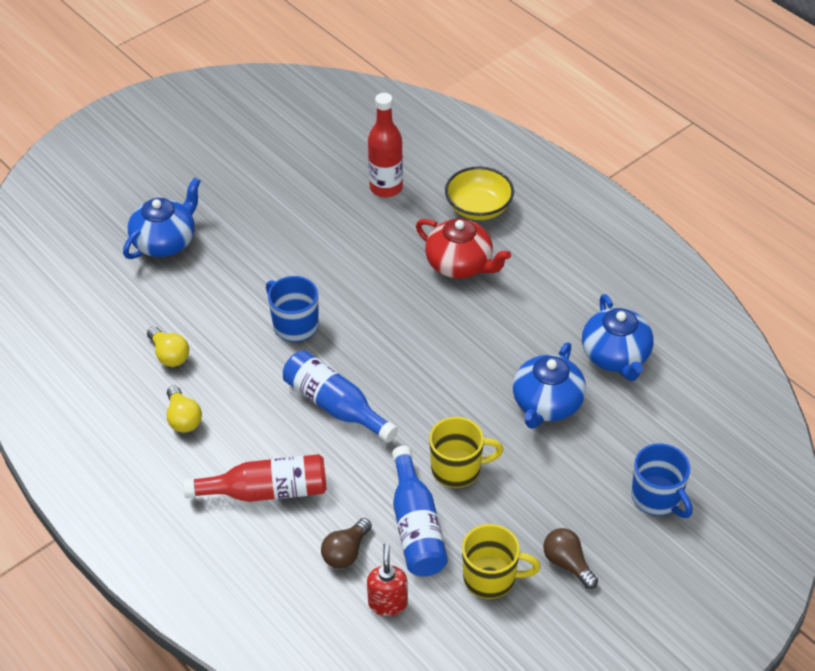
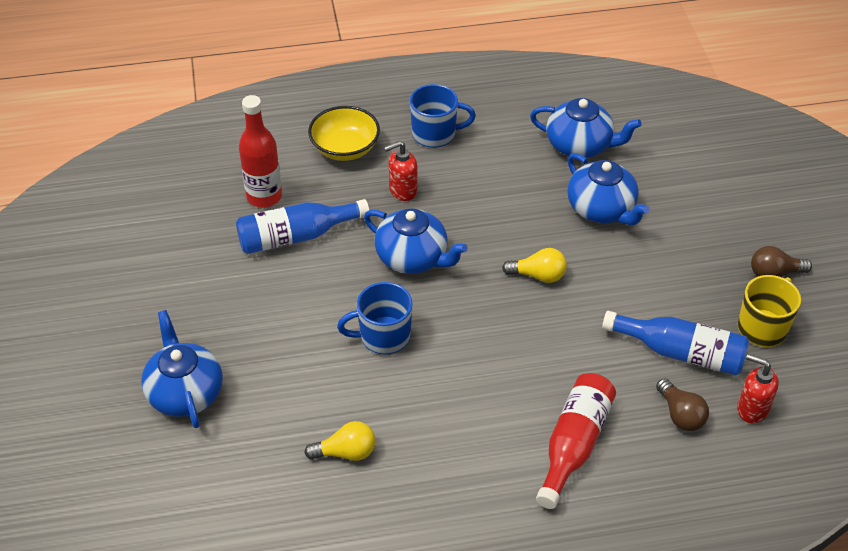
camera: 60 degrees left, 0 degrees up
yellow light bulb [167,386,202,432] -> yellow light bulb moved to [502,248,567,283]
blue bottle [283,350,398,443] -> blue bottle moved to [236,199,369,254]
red teapot [416,218,511,279] -> red soap dispenser [384,141,418,201]
yellow mug [429,417,503,488] -> none
blue mug [631,443,693,518] -> blue mug moved to [410,84,476,148]
none -> blue teapot [364,208,468,274]

